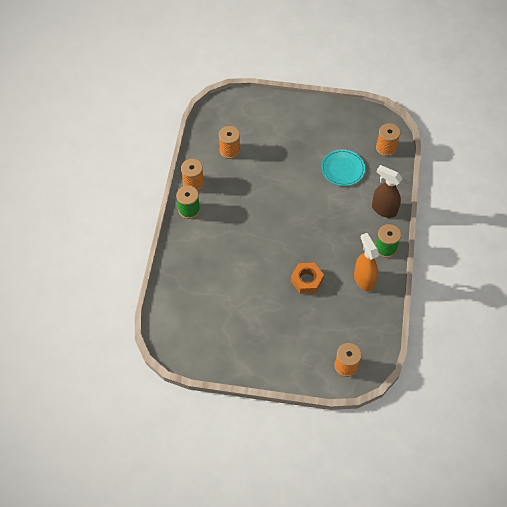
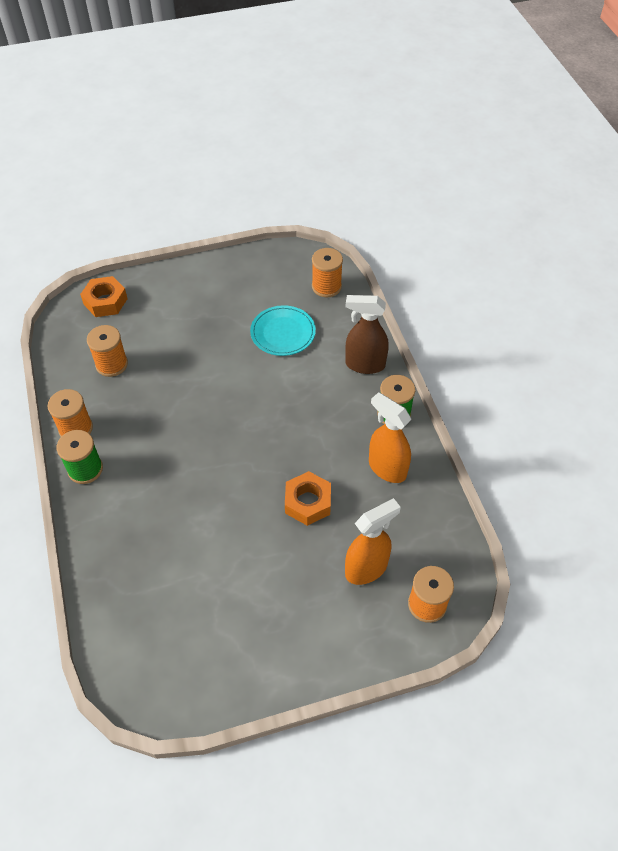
camera: 25 degrees left, 5 degrees down
none -> orange nut [80,276,128,317]
none -> orange spray bottle [345,498,401,585]

